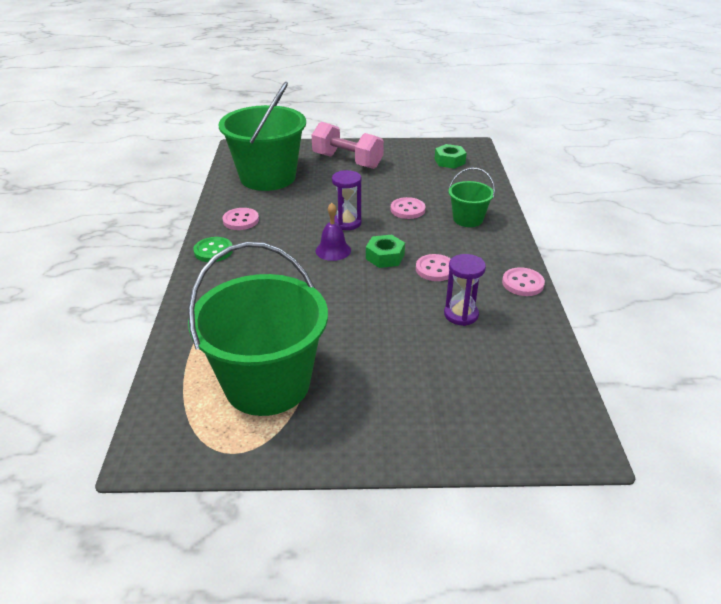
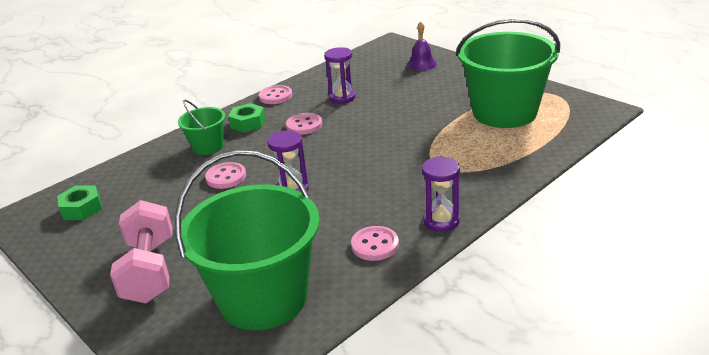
camera: 130 degrees left, 5 degrees down
green button [193,237,233,262] -> purple hourglass [422,156,460,232]
purple bell [316,203,351,261] -> purple bell moved to [407,21,437,71]
green nut [366,235,405,268] -> green nut moved to [228,103,265,133]

